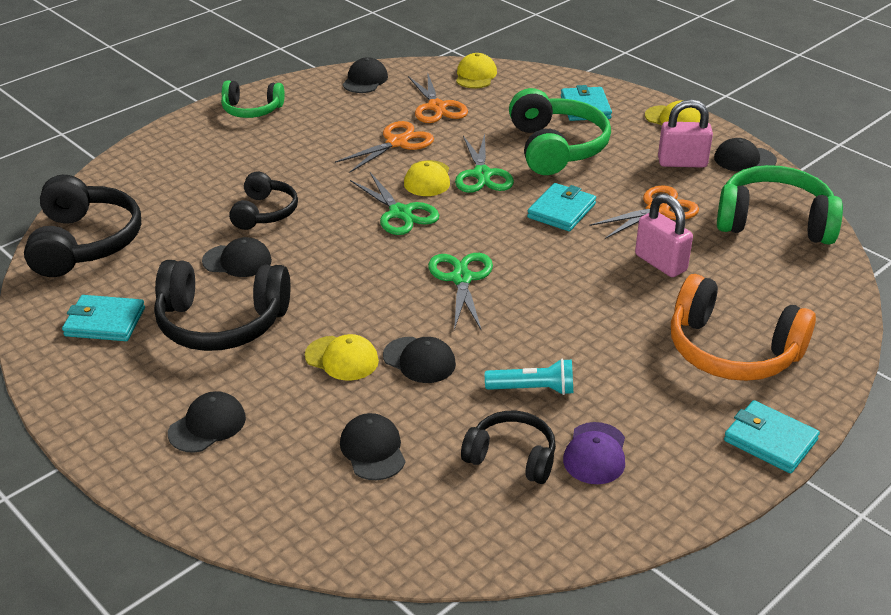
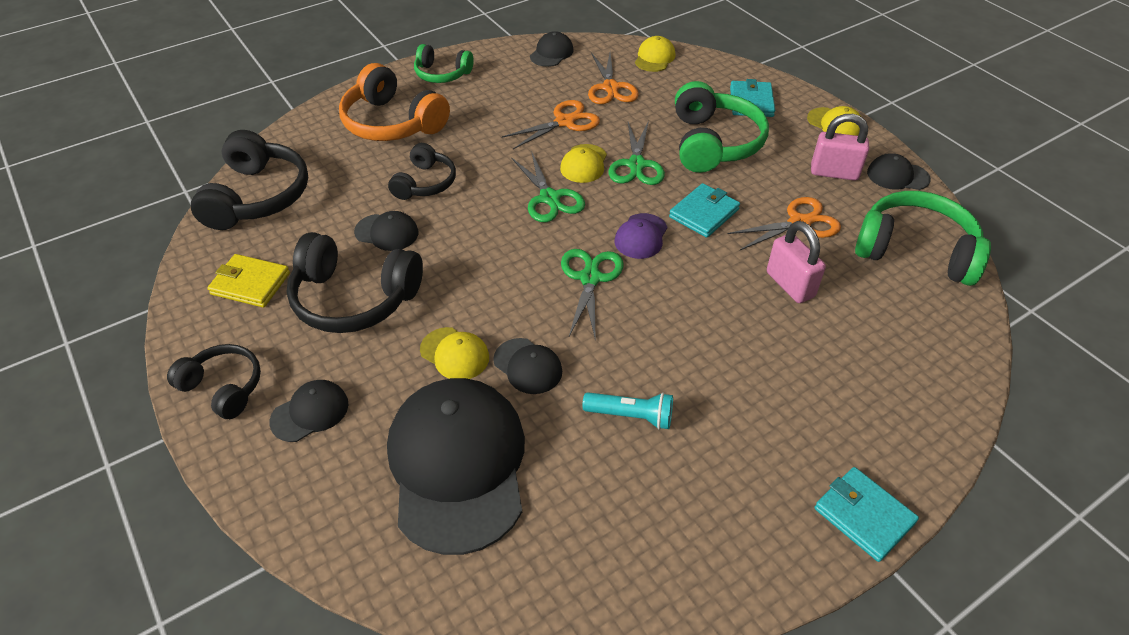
camera: 10 degrees right, 10 degrees up
turquoise wallet [62,295,145,341] -> yellow wallet [207,254,290,308]
black cap [340,413,405,480] -> black cap [387,378,525,555], size x2.29
black headphones [461,411,556,484] -> black headphones moved to [167,344,261,419]
purple cap [563,422,625,484] -> purple cap moved to [614,213,667,259]
orange headphones [671,274,816,381] -> orange headphones moved to [339,63,450,141]

